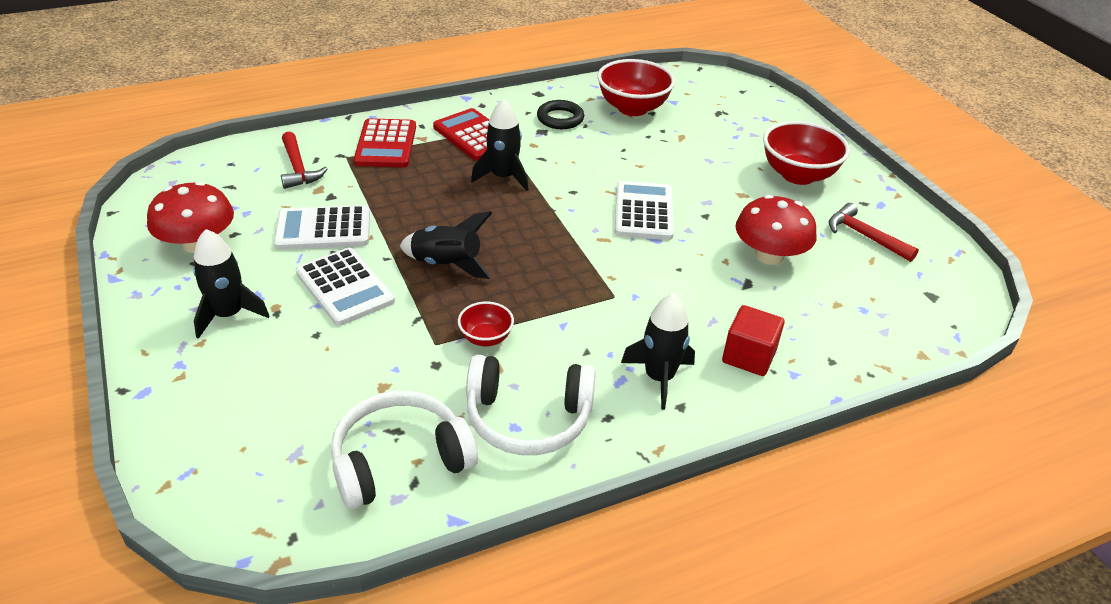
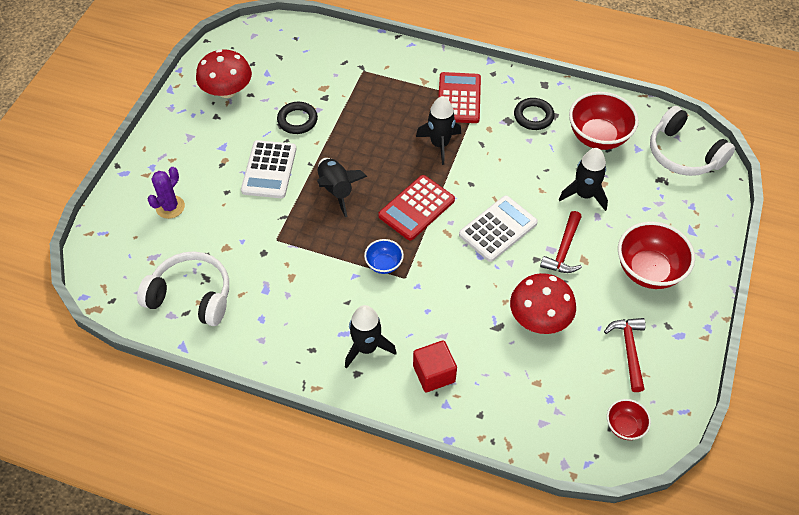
camera: 45 degrees right, 15 degrees up
black rocket [193,229,269,339] -> black rocket moved to [559,148,608,211]
white calculator [274,205,370,250] -> black ring [277,102,318,134]
red hammer [281,132,328,189] -> red hammer moved to [540,211,582,273]
red calculator [354,118,416,168] -> red calculator moved to [378,175,455,241]
red bowl [458,302,514,346] -> red bowl moved to [607,399,651,440]
white headphones [466,355,596,455] -> white headphones moved to [650,106,735,176]
none -> purple cactus [148,167,185,219]
none -> blue bowl [364,239,404,274]

